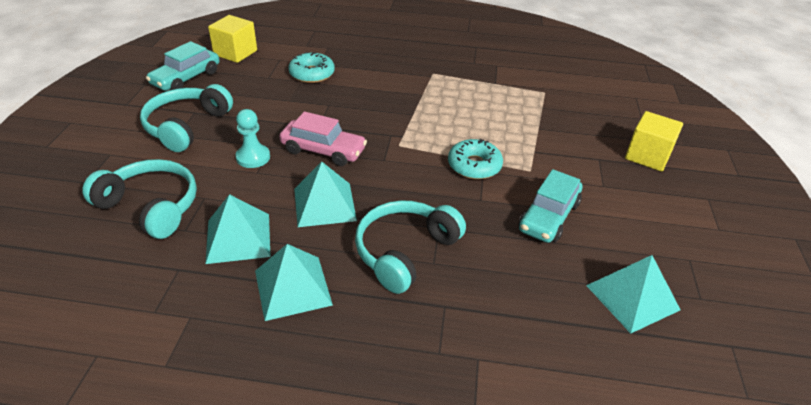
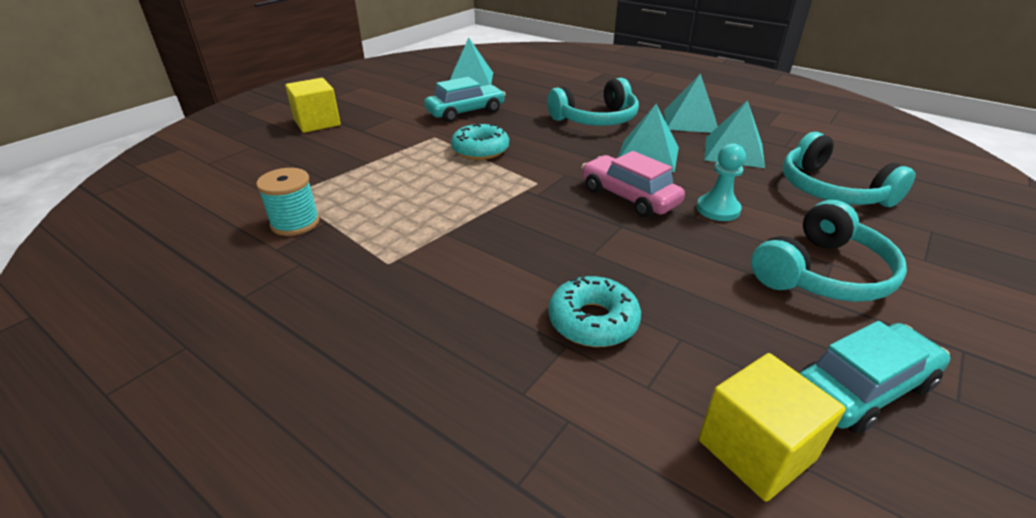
camera: 150 degrees left, 5 degrees down
none -> turquoise spool [256,168,320,236]

